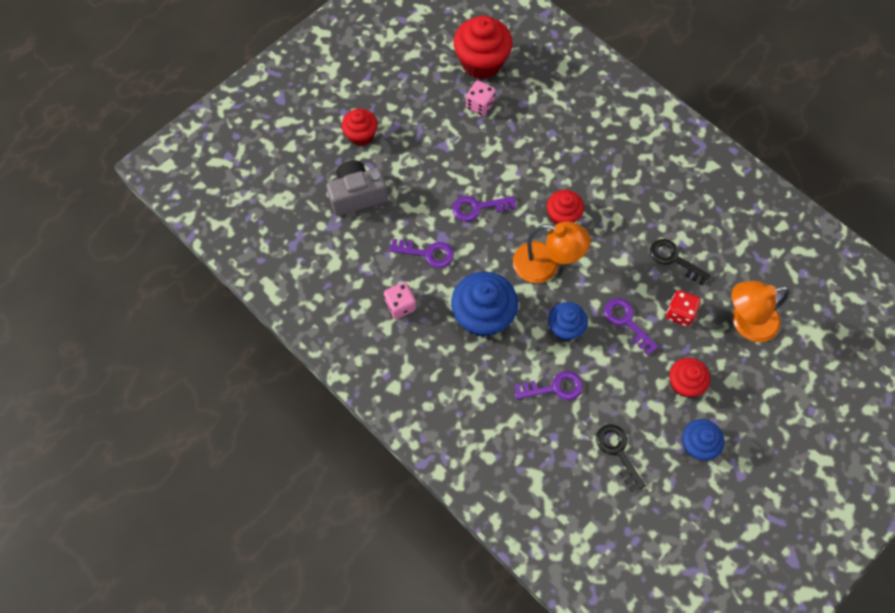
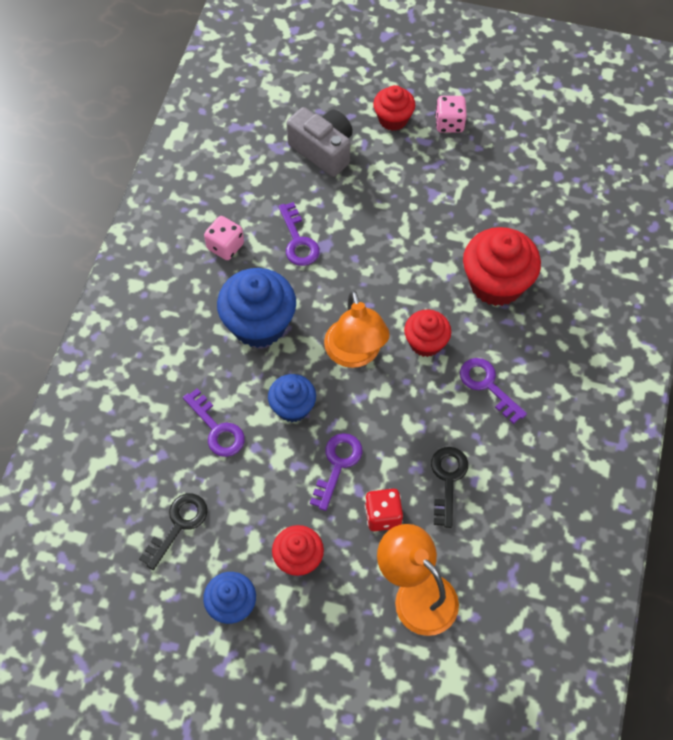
camera: 60 degrees right, 5 degrees down
purple key [453,196,516,221] -> purple key moved to [460,358,527,424]
red cupcake [454,15,512,79] -> red cupcake moved to [463,227,541,306]
pink dice [466,80,496,116] -> pink dice moved to [435,96,467,133]

